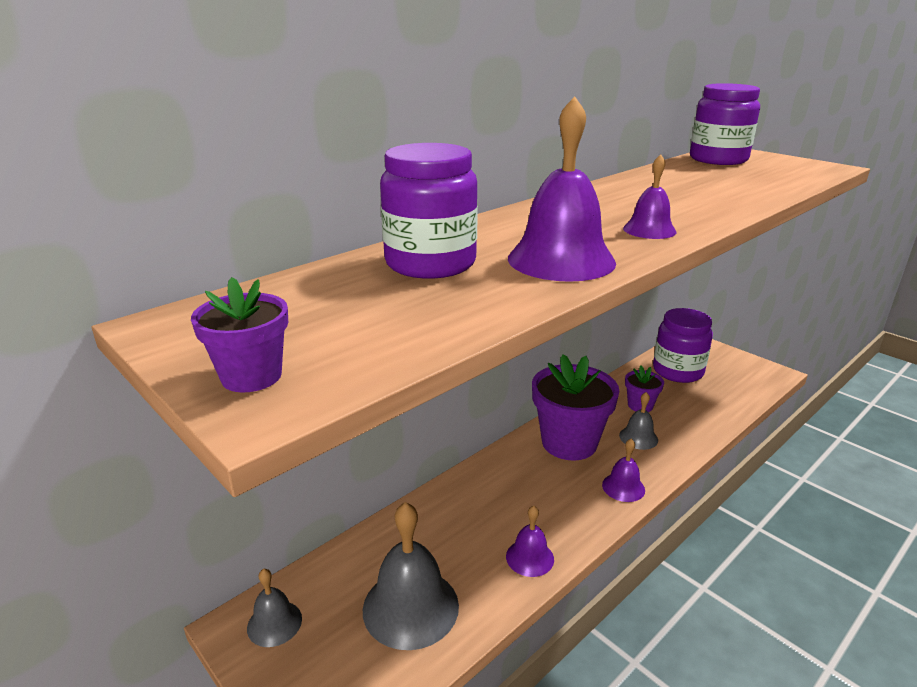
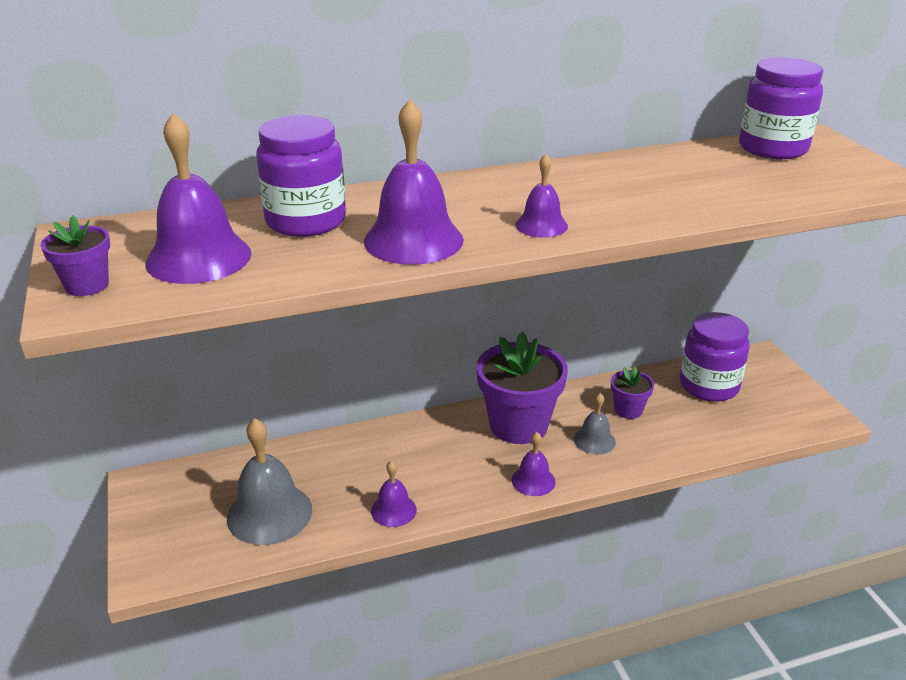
camera: 25 degrees right, 5 degrees up
grey bell [247,569,302,647] -> none
none -> purple bell [145,113,251,284]

